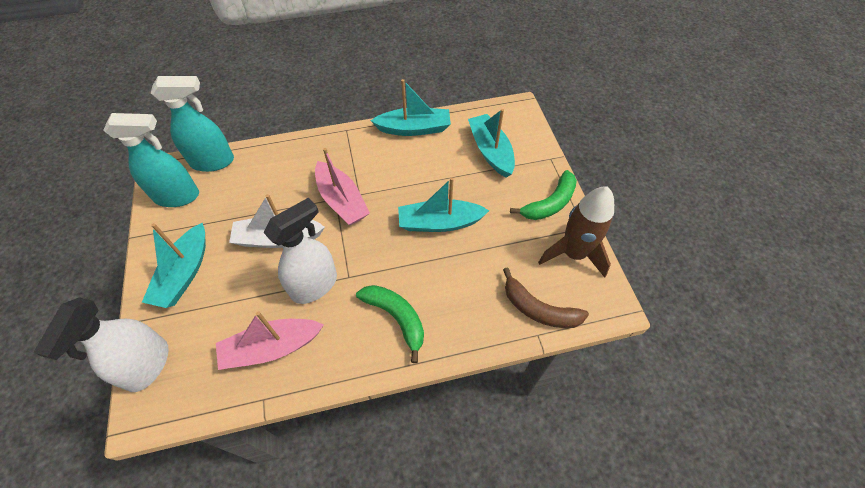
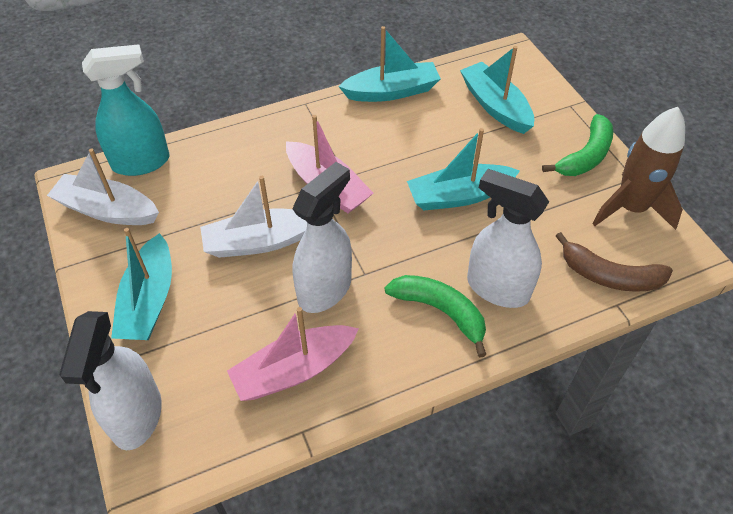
camera: 10 degrees left, 5 degrees down
turquoise spray bottle [103,113,199,207] -> white boat [47,148,159,225]
none -> white spray bottle [467,169,549,308]

